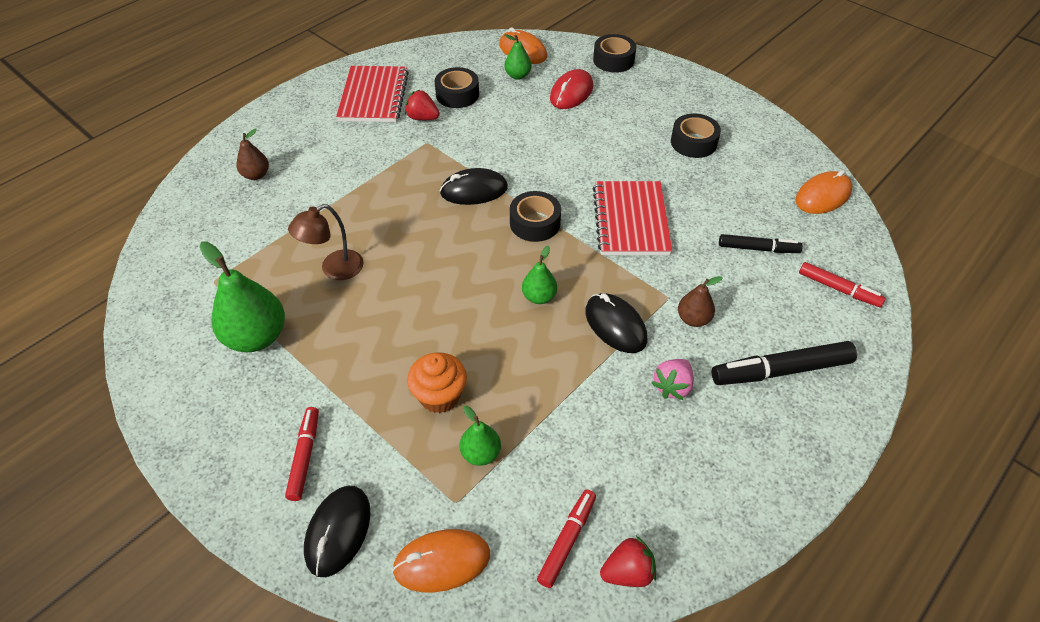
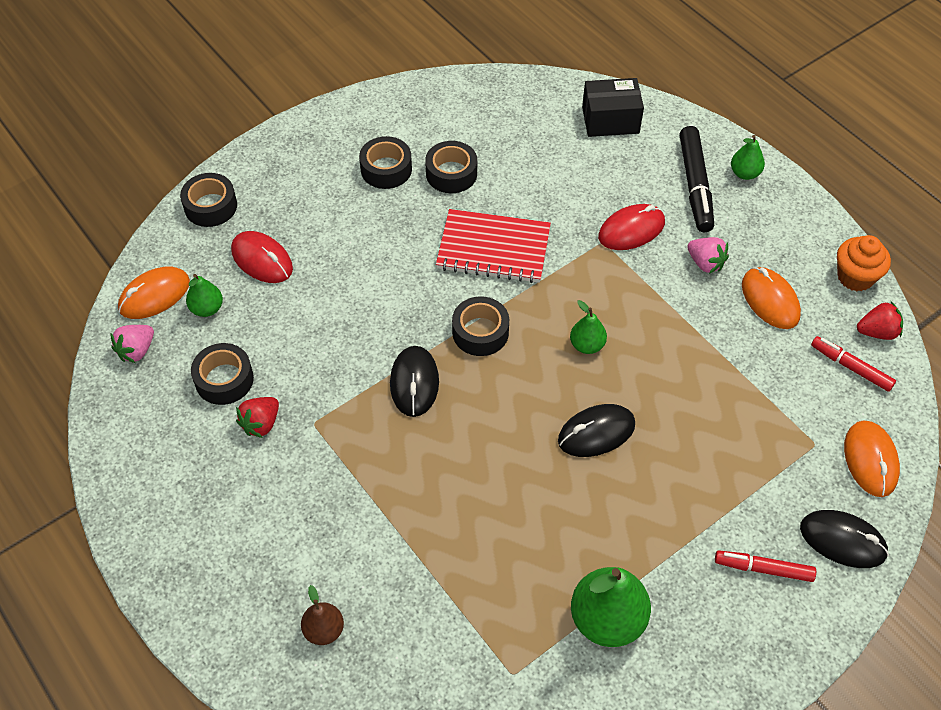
camera: 80 degrees left, 5 degrees up
brown lamp [288,204,363,280] -> none
red notebook [336,66,409,122] -> none
orange cupcake [407,352,467,413] -> orange cupcake moved to [837,235,891,291]
green pear [460,406,501,466] -> green pear moved to [731,135,765,180]
black mouse [585,293,648,353] -> black mouse moved to [558,404,635,457]
red strawberry [600,536,656,587] -> red strawberry turned 90 degrees clockwise [857,301,903,340]
brown pear [678,276,723,327] -> red mouse [598,204,665,250]
black marker [719,234,803,253] -> none
orange mouse [796,170,852,214] -> orange mouse moved to [742,267,801,329]
red marker [799,262,885,307] -> black box [582,78,644,137]
none -> pink strawberry [110,325,154,363]
none -> black tape [425,141,477,193]

